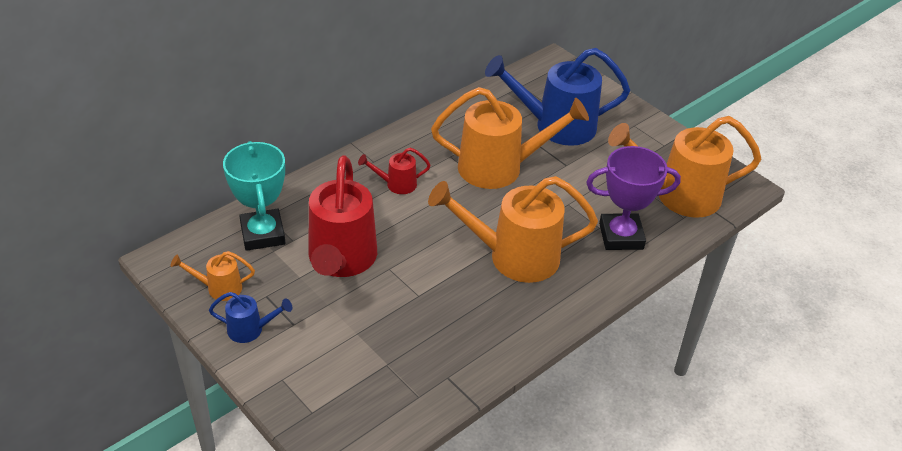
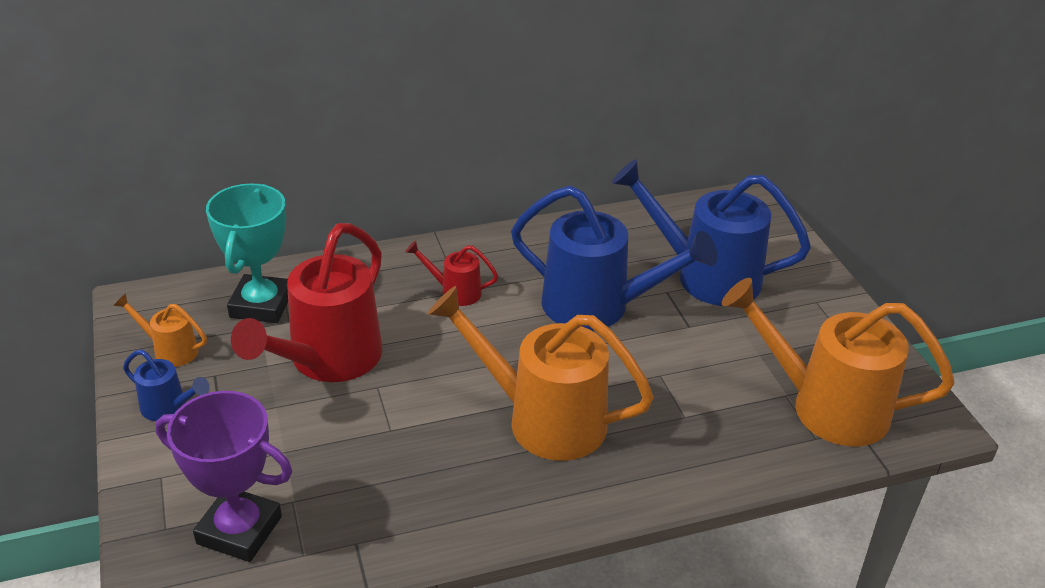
camera: 25 degrees right, 5 degrees down
orange watering can [431,87,589,189] -> blue watering can [511,185,717,331]
purple trophy [586,146,681,250] -> purple trophy moved to [155,391,292,562]

